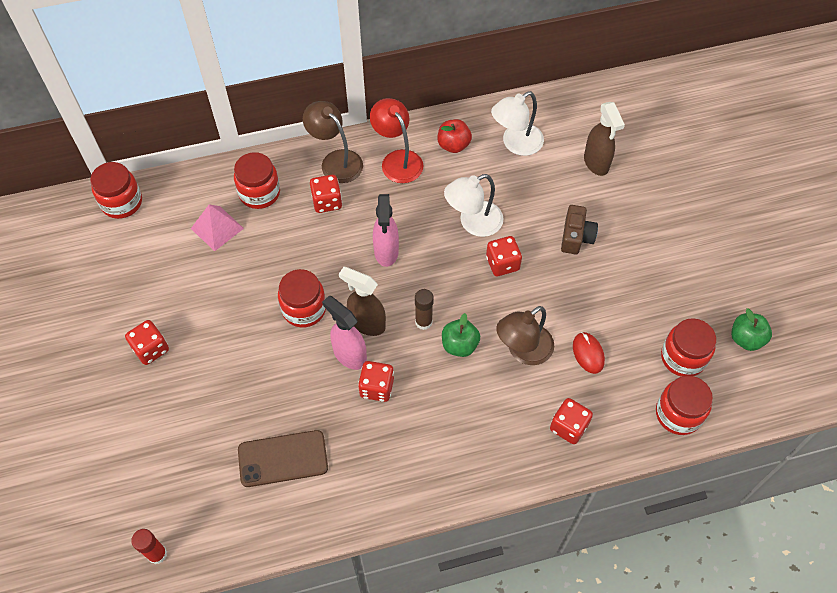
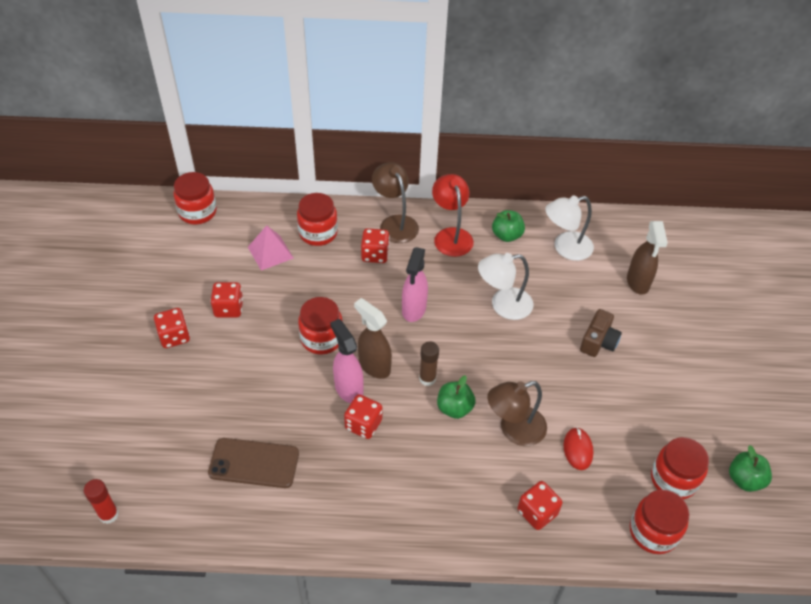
camera: 15 degrees right, 10 degrees down
red apple [437,119,472,153] -> green apple [492,210,525,242]
red dice [486,236,522,276] -> red dice moved to [210,282,243,318]

